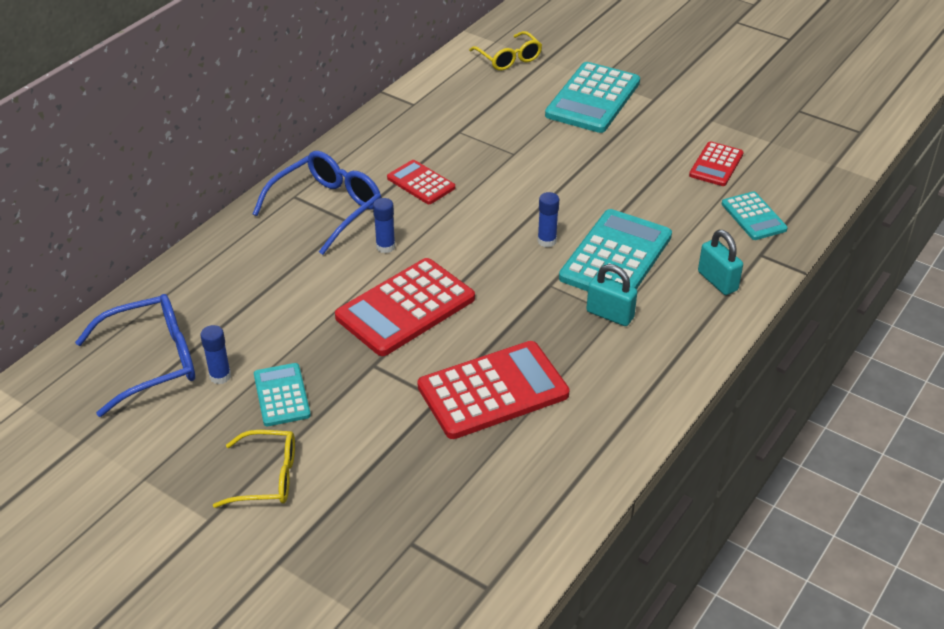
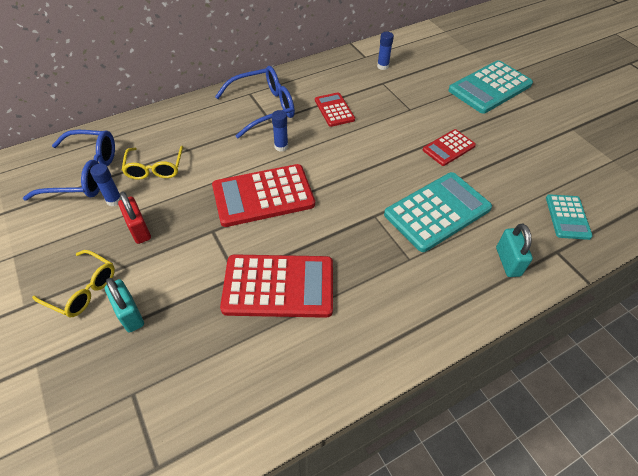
camera: 25 degrees right, 10 degrees up
turquoise calculator [254,363,311,426] -> red padlock [118,191,151,244]
yellow glasses [469,31,542,71] -> yellow glasses moved to [122,146,183,180]
blue glue stick [538,192,559,247] -> blue glue stick moved to [377,32,394,70]
turquoise padlock [586,264,637,326] -> turquoise padlock moved to [105,278,144,333]
red calculator [689,141,744,186] -> red calculator moved to [423,129,476,166]

